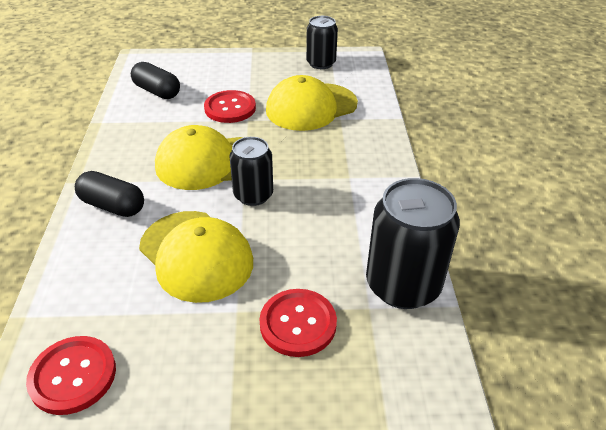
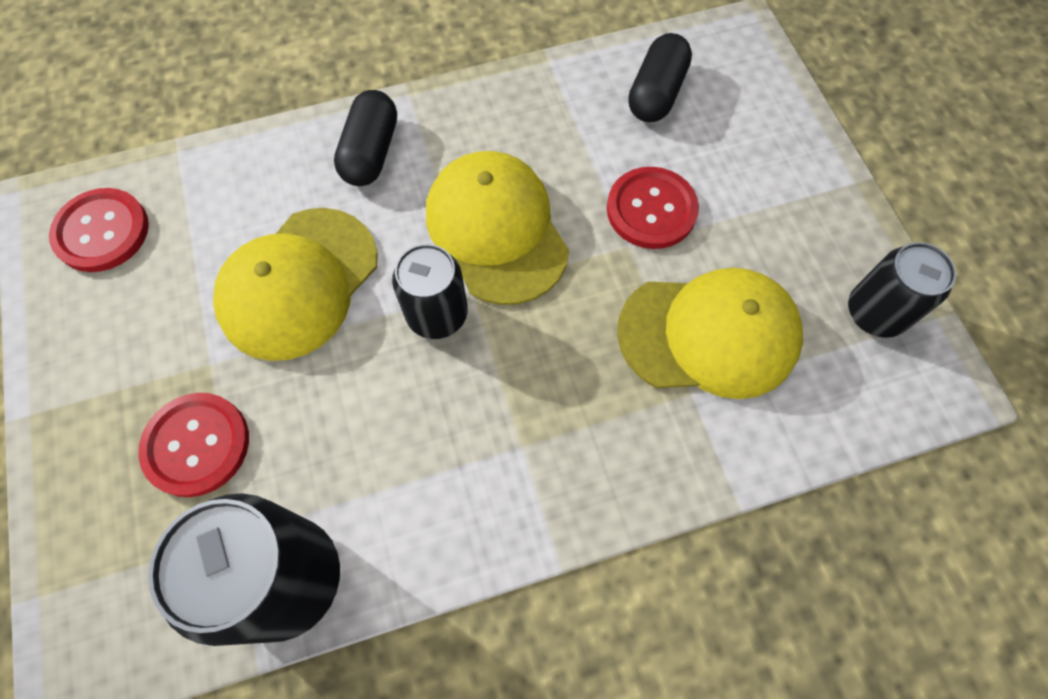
camera: 75 degrees right, 25 degrees up
yellow cap [266,75,358,131] -> yellow cap turned 135 degrees clockwise [617,268,803,399]

